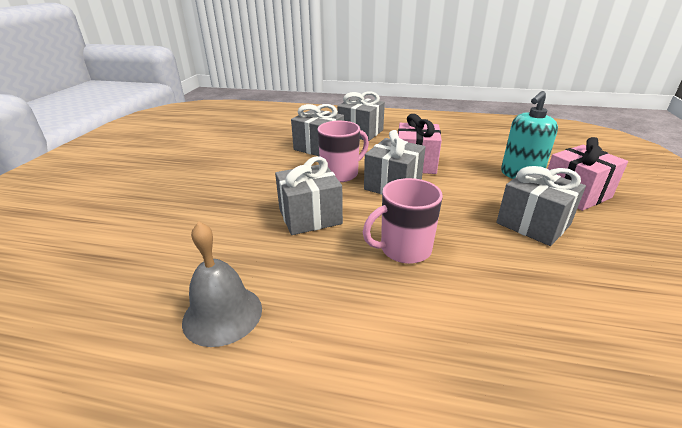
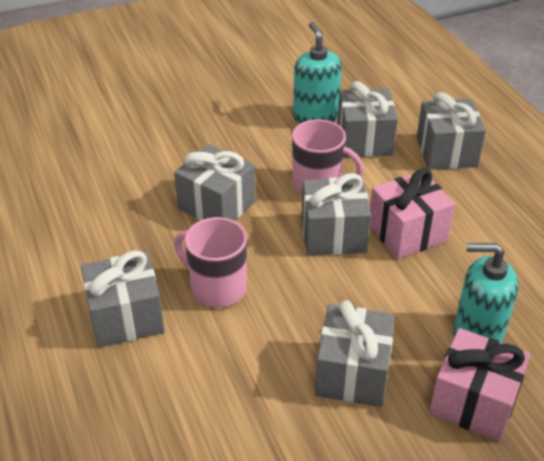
camera: 55 degrees right, 10 degrees up
grey bell [182,221,262,347] -> none
none -> grey gift [81,250,165,348]
none -> turquoise soap dispenser [293,22,342,124]

